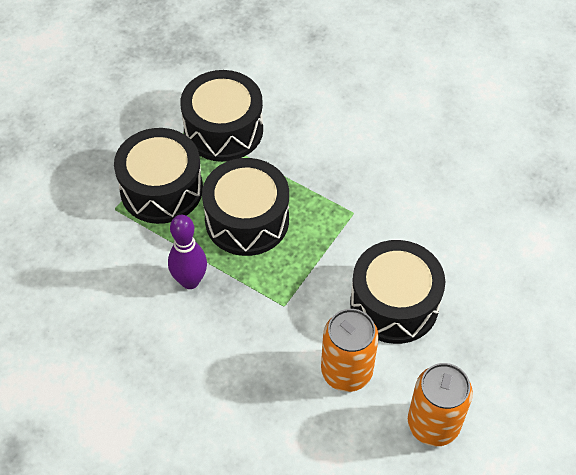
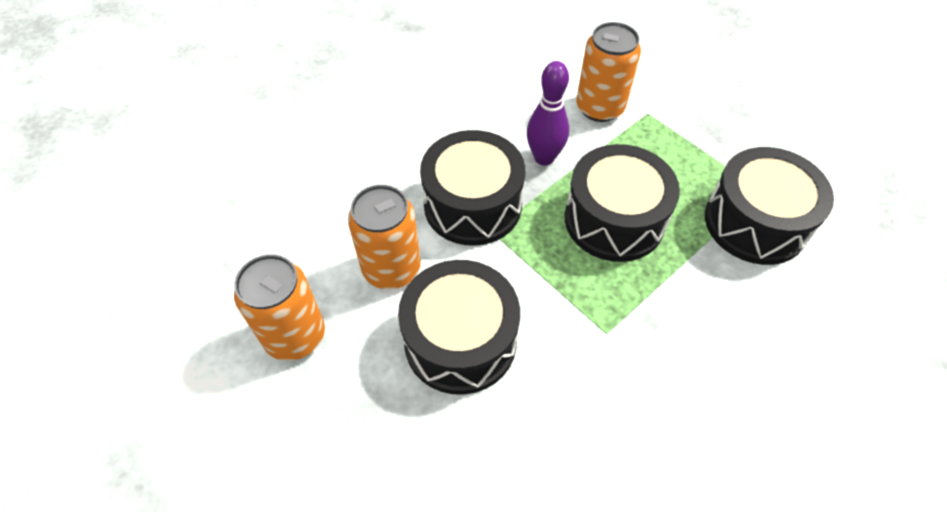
camera: 105 degrees right, 0 degrees up
black drum [114,128,203,224] -> black drum moved to [420,130,525,246]
none -> orange can [576,22,641,122]

